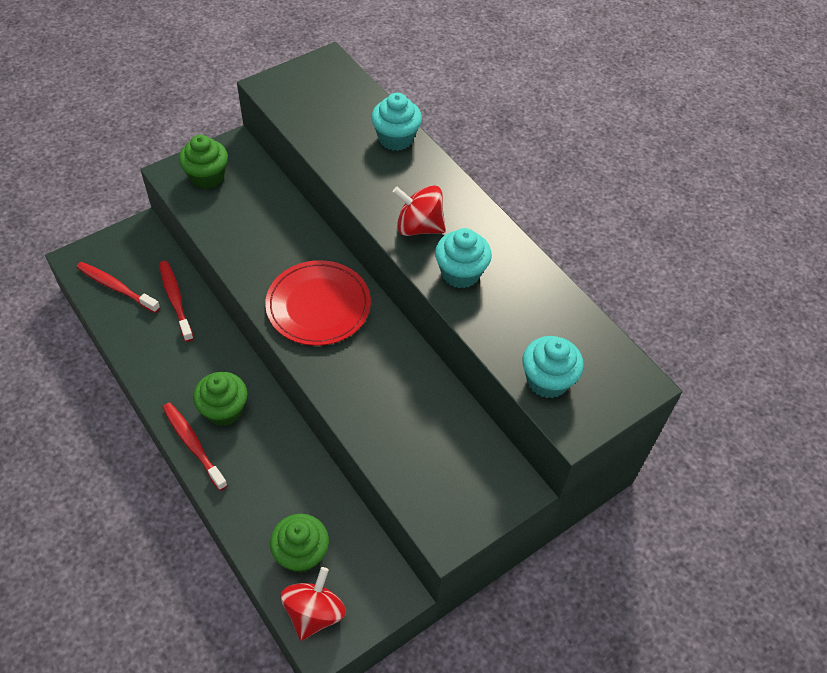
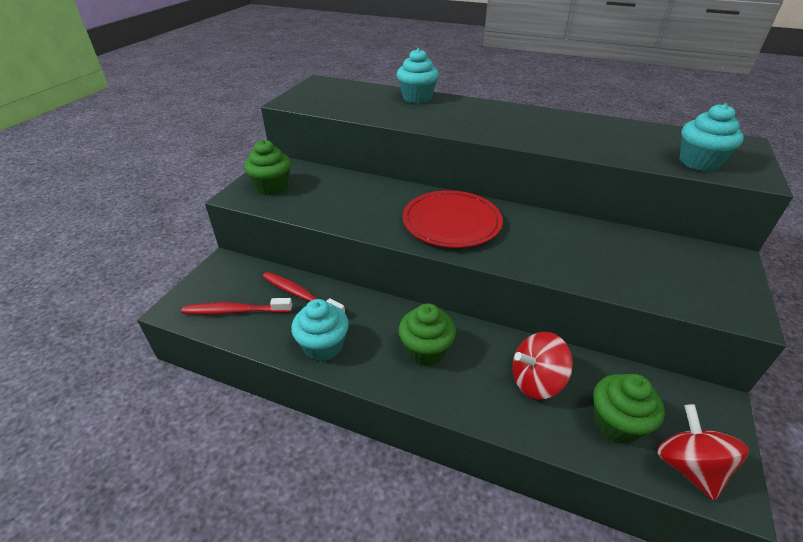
camera: 30 degrees left, 15 degrees down
red toothbrush [162,402,228,491] -> none
red spinning top [392,185,446,236] -> red spinning top moved to [512,332,573,399]
turquoise cupcake [435,228,492,288] -> turquoise cupcake moved to [291,299,349,361]

